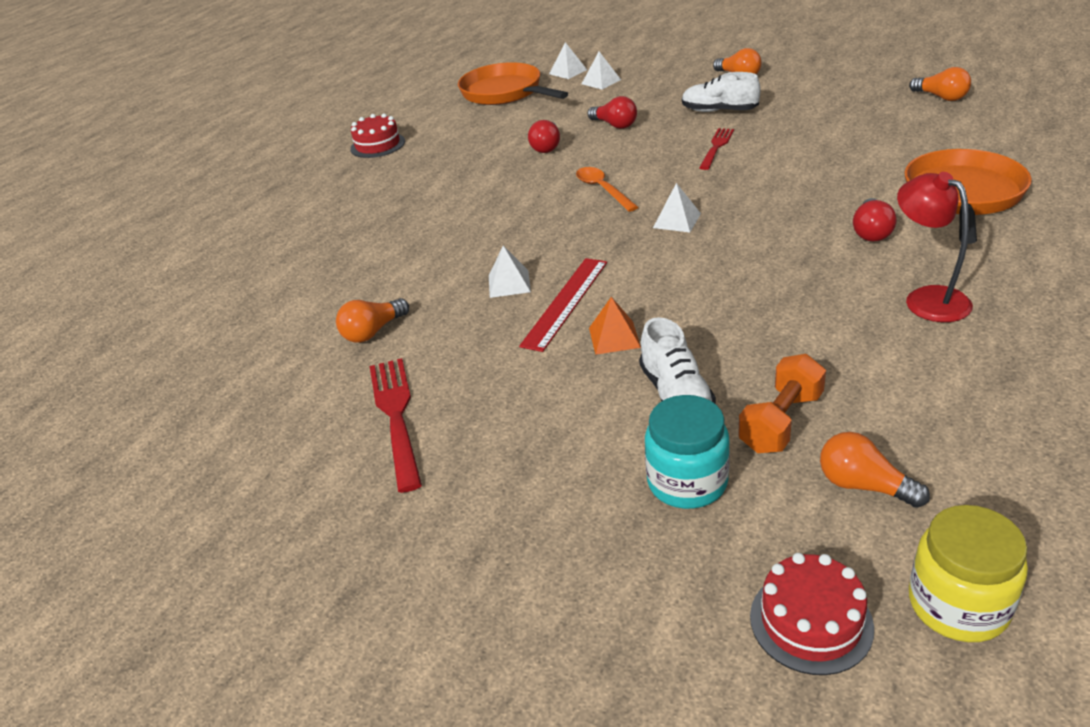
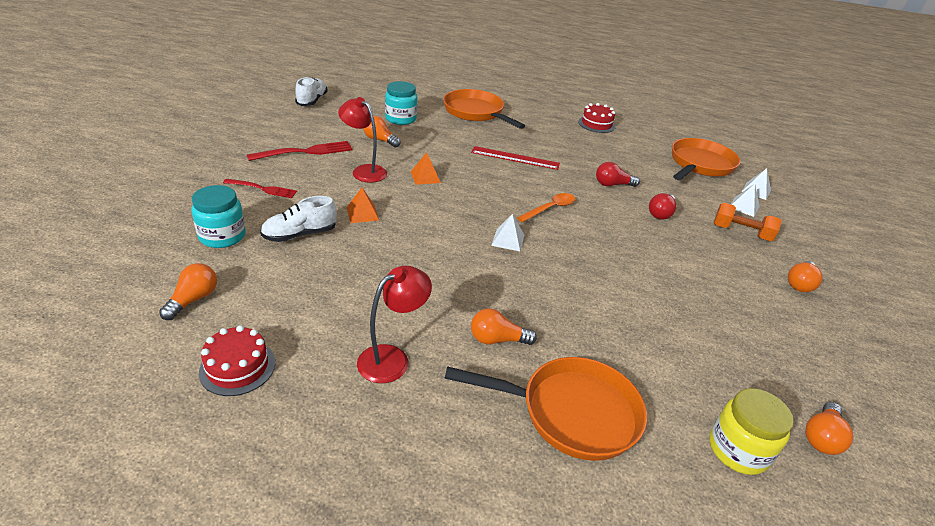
camera: 70 degrees right, 0 degrees up
white pyramid [489,246,531,298] -> orange pyramid [411,152,441,185]
red ruler [519,258,607,352] -> red ruler moved to [471,146,560,170]
white shoe [682,72,761,112] -> white shoe moved to [295,77,328,106]
red fork [699,128,734,170] -> red fork moved to [223,179,297,198]
orange dumbbell [738,354,826,453] -> orange dumbbell moved to [713,203,782,241]
red cake [750,553,874,675] -> red cake moved to [199,325,275,396]
red light bulb [853,198,896,242] -> orange light bulb [471,308,537,345]
yellow jar [909,505,1028,642] -> yellow jar moved to [710,388,794,475]
none -> red lamp [338,97,387,183]
none -> turquoise jar [385,81,418,125]
none -> orange pan [443,89,525,129]

